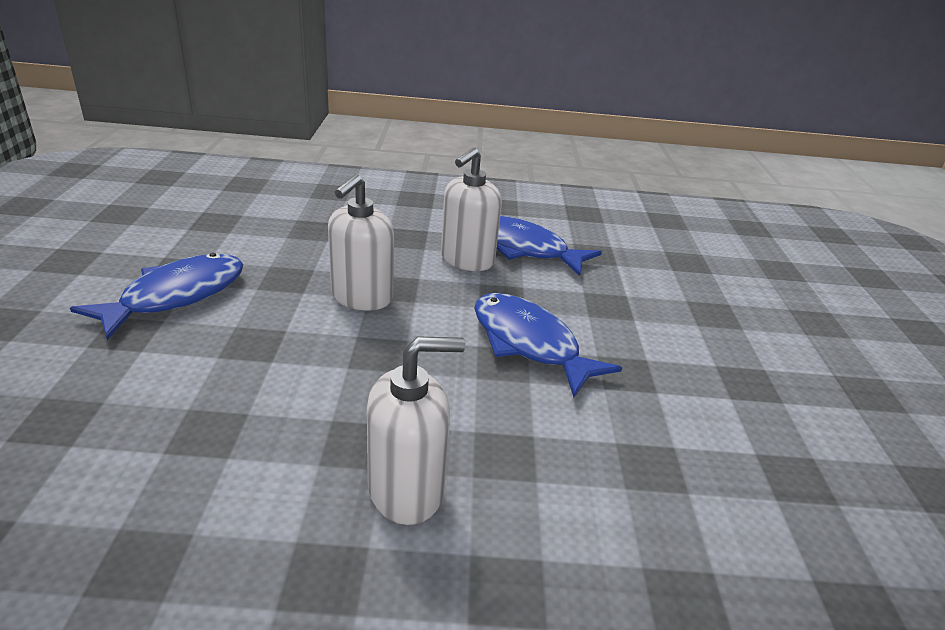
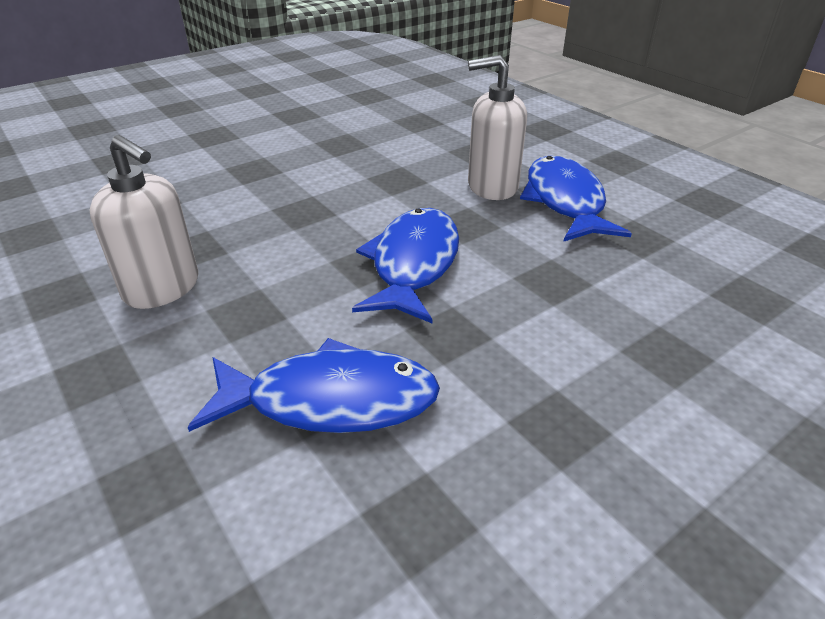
camera: 55 degrees right, 5 degrees up
blue fish [70,253,243,340] -> blue fish moved to [187,338,440,433]
white soap dispenser [328,174,394,311] -> none

